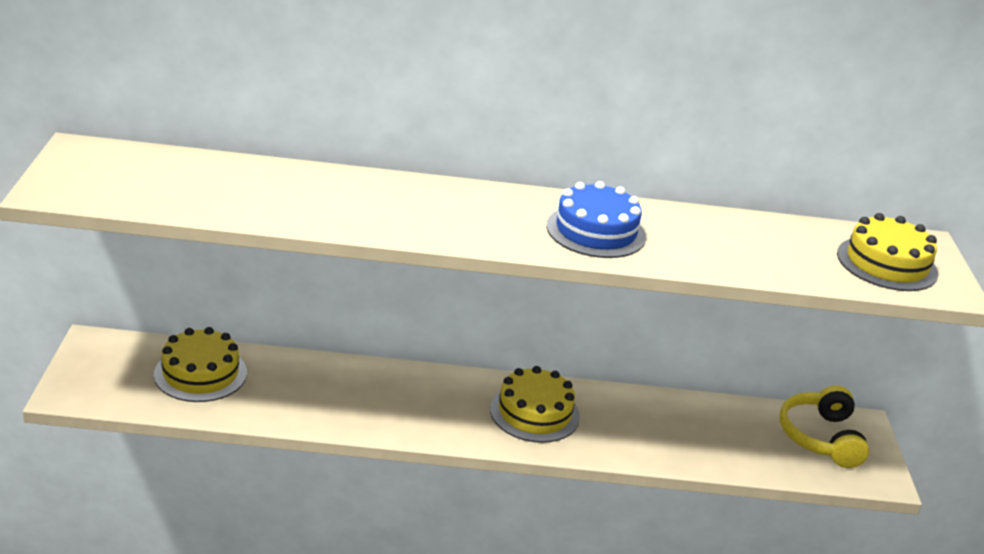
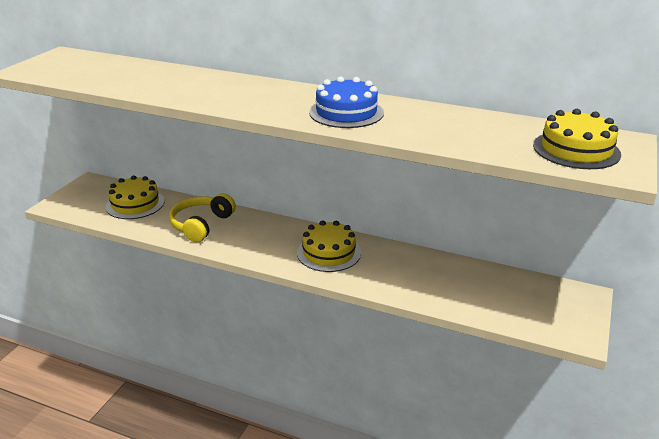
camera: 25 degrees right, 0 degrees up
yellow headphones [780,385,869,468] -> yellow headphones moved to [169,193,236,243]

